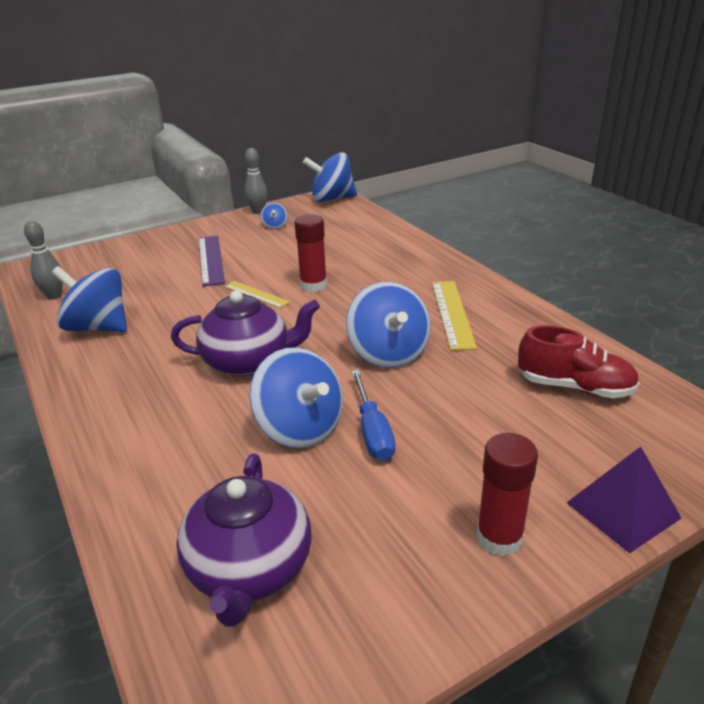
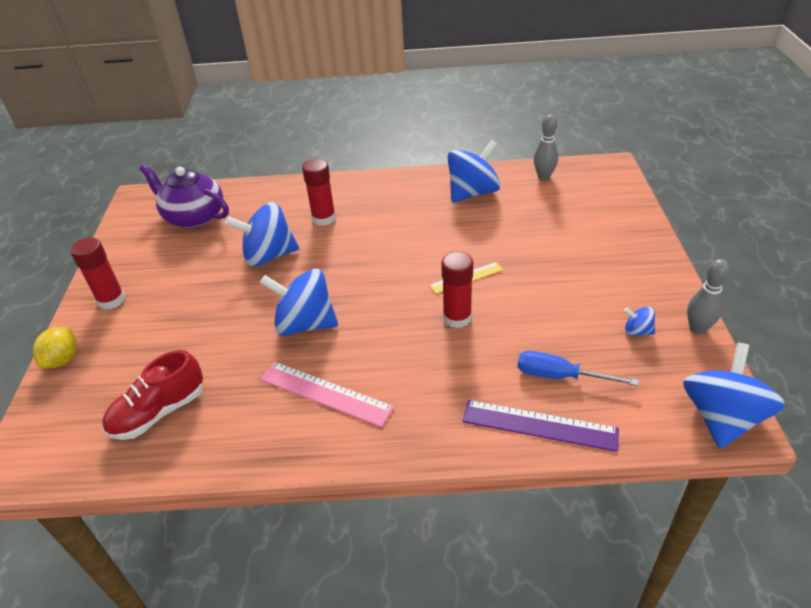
camera: 120 degrees right, 10 degrees up
purple teapot [171,290,320,376] -> none
purple ruler [198,236,225,286] -> purple ruler moved to [462,400,619,452]
blue screwdriver [351,370,395,461] -> blue screwdriver moved to [517,351,639,386]
yellow ruler [432,281,477,350] -> pink ruler [260,362,394,427]
purple pyramid [566,446,681,553] -> yellow lemon [33,327,77,369]
none -> red glue stick [302,158,336,226]

